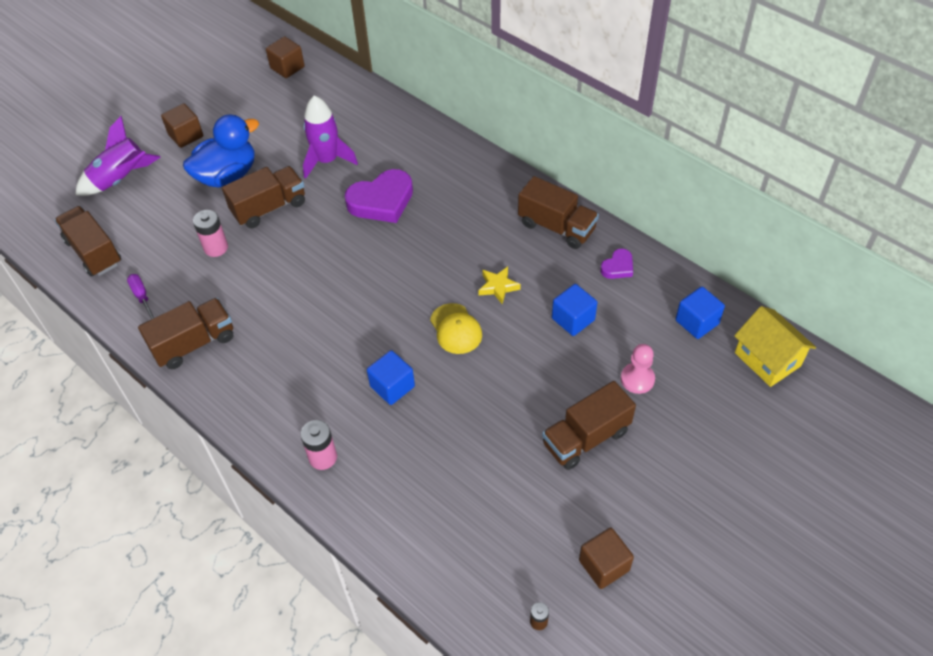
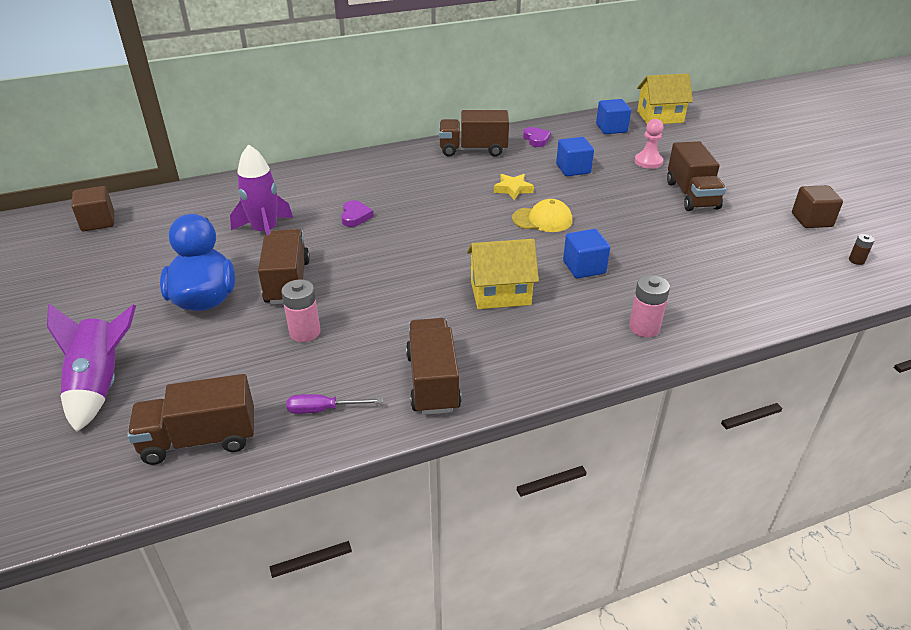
camera: 65 degrees left, 15 degrees down
brown cube [161,104,203,148] -> none
purple heart [344,169,413,223] -> purple heart [341,200,374,227], size x0.51
brown truck [518,176,599,249] -> brown truck turned 150 degrees counterclockwise [439,110,509,157]
none -> yellow house [467,239,539,309]

